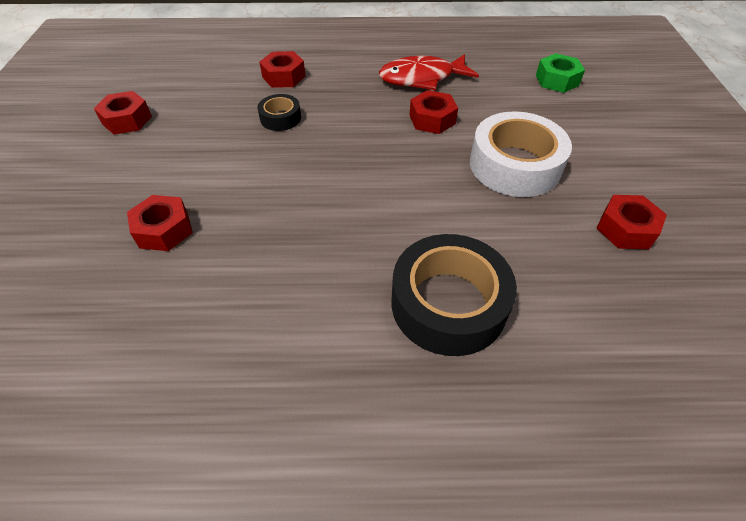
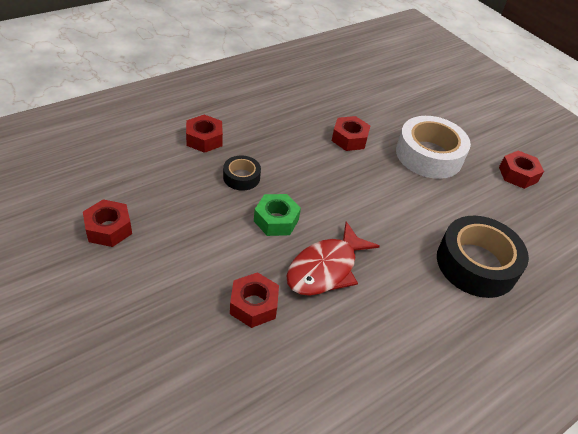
camera: 40 degrees left, 5 degrees down
red fish [379,54,479,90] -> red fish moved to [286,221,380,296]
green nut [536,53,585,93] -> green nut moved to [254,194,301,236]

